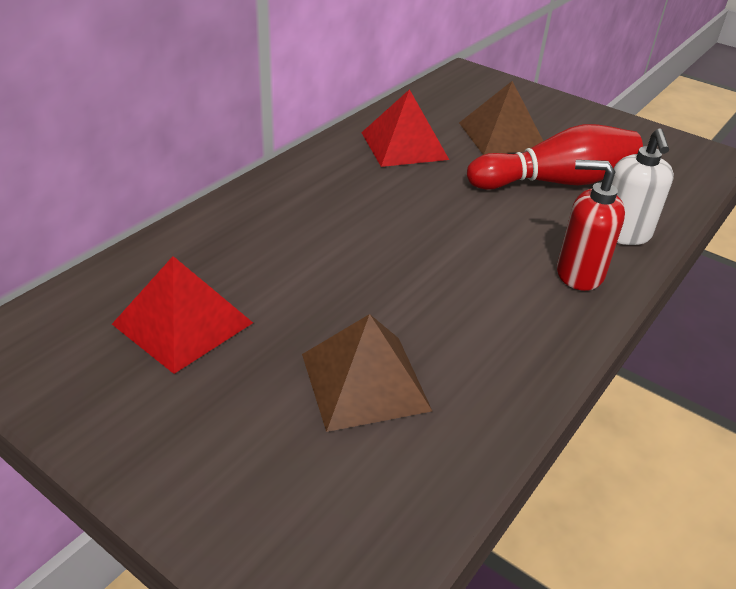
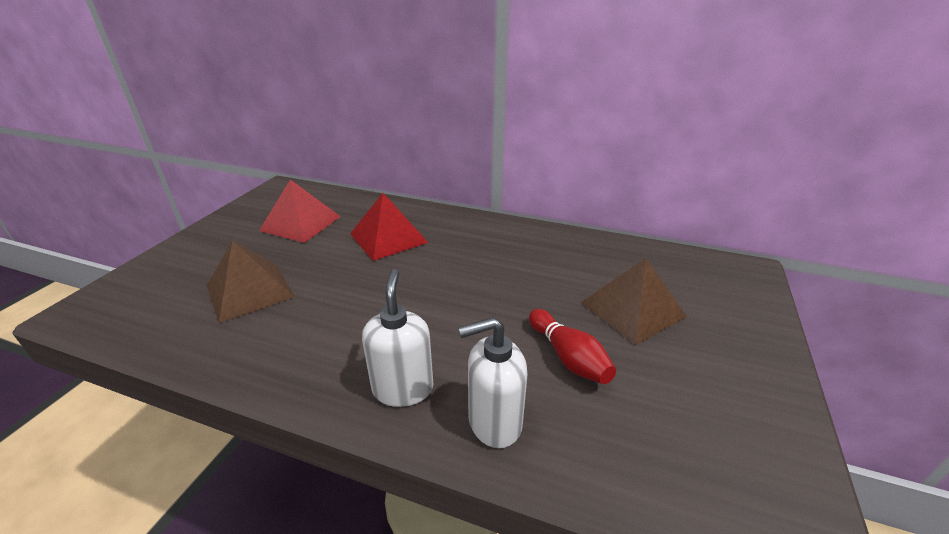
camera: 75 degrees right, 5 degrees down
red pyramid [361,89,449,167] -> red pyramid moved to [350,193,428,261]
red bowling pin [467,124,643,190] -> red bowling pin [529,309,616,384], size x0.61
red soap dispenser [557,160,625,291] -> white soap dispenser [362,269,433,407]

